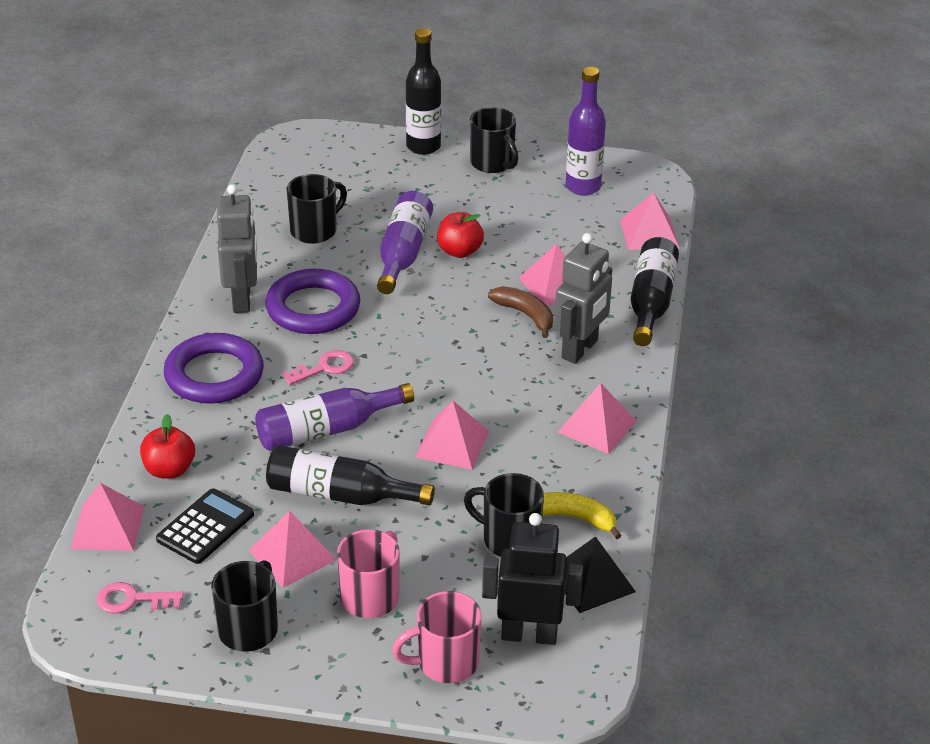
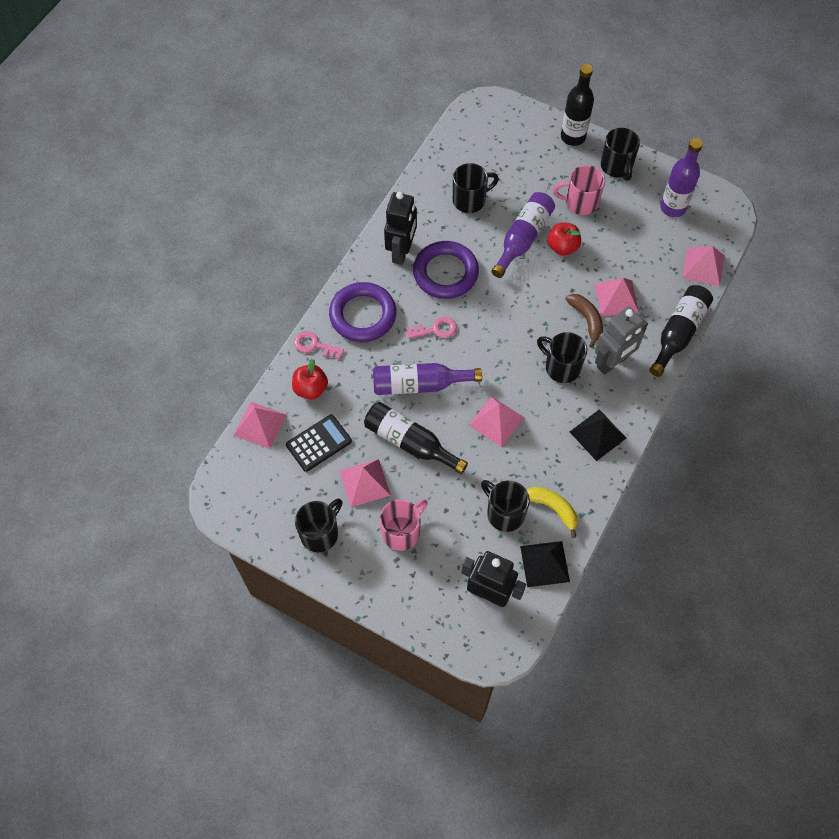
camera: 20 degrees right, 25 degrees up
pink key [96,582,184,613] -> pink key moved to [294,331,344,360]
grey robot [217,184,257,313] -> black robot [384,192,417,265]
pink mug [392,591,482,683] -> pink mug moved to [553,165,605,215]
pink pyramid [558,383,637,454] -> black pyramid [570,409,626,461]
none -> black mug [537,332,587,383]

